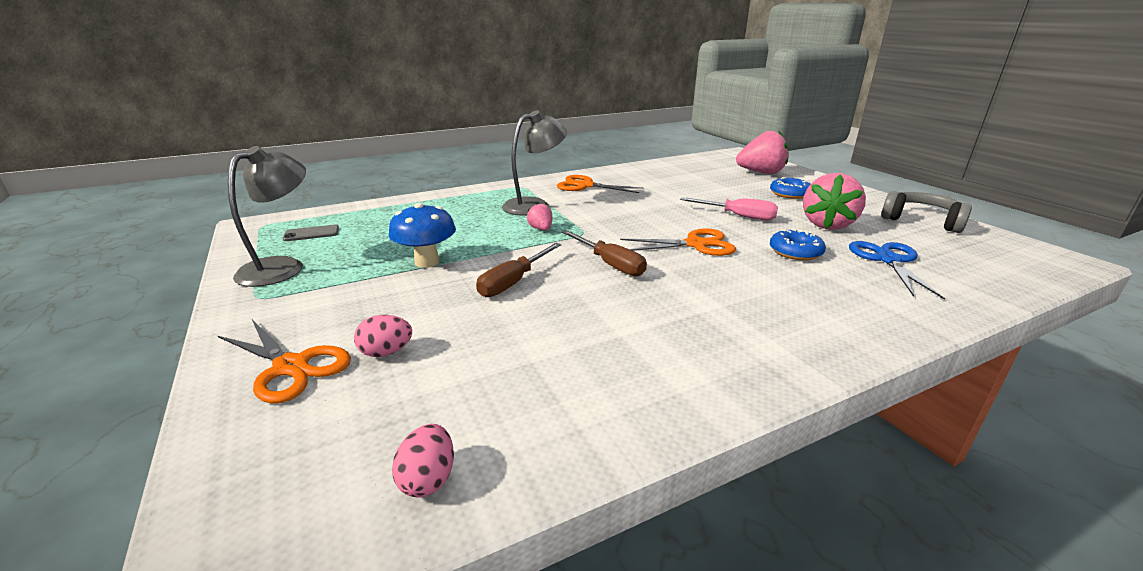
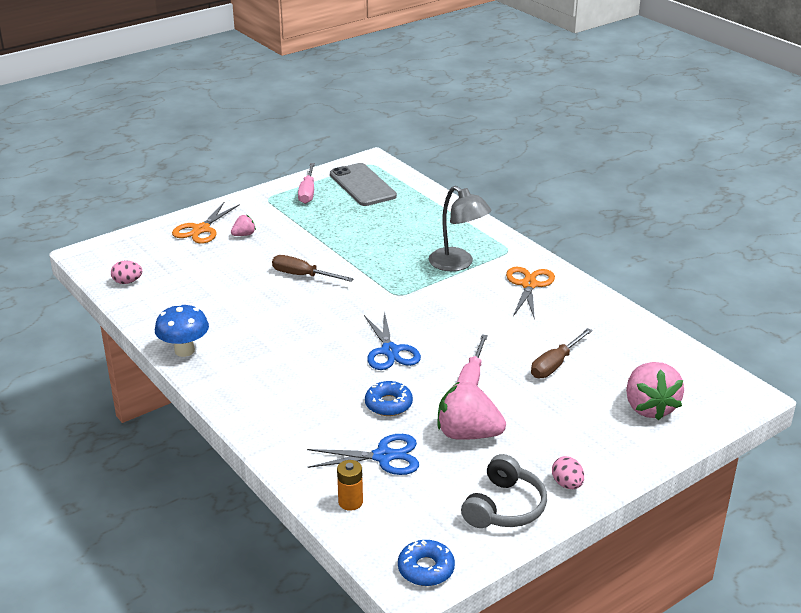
camera: 80 degrees right, 5 degrees up
grey lamp [228,146,306,287] -> pink screwdriver [298,163,315,204]
grey phone [283,225,339,241] -> grey phone [330,163,397,206], size x2.15
pink egg [354,315,412,357] -> pink egg moved to [552,456,584,489]
blue mushroom [389,203,456,268] -> blue mushroom moved to [155,304,209,357]
pink strawberry [527,203,552,230] -> pink strawberry moved to [231,215,256,236]
brown screwdriver [562,230,647,276] -> brown screwdriver moved to [531,328,593,378]
orange scissors [620,229,736,256] -> blue scissors [364,311,421,370]
blue donut [770,177,811,199] -> blue donut moved to [398,540,455,586]
none -> orange battery [337,460,363,511]

